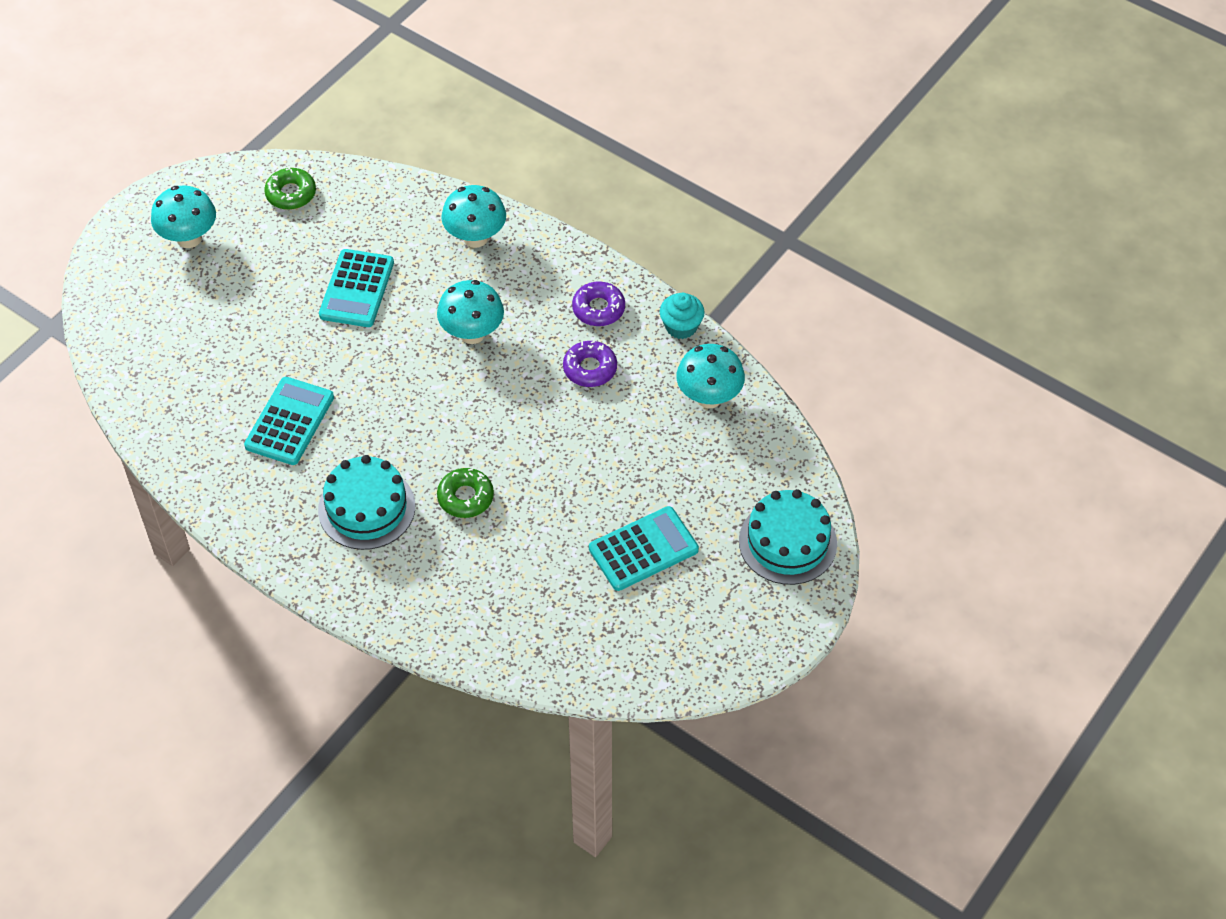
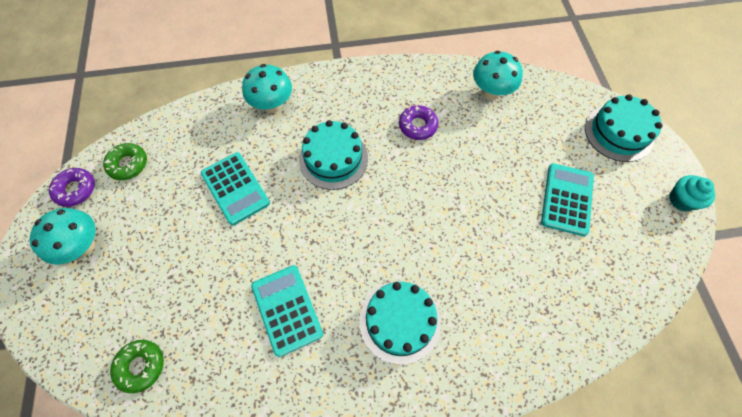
camera: 45 degrees left, 10 degrees up
turquoise mushroom [437,280,504,344] -> turquoise cake [299,120,368,190]
green donut [437,468,494,518] -> green donut moved to [110,340,164,393]
purple donut [572,281,625,326] -> purple donut moved to [49,168,95,207]
turquoise cupcake [660,293,705,339] -> turquoise cupcake moved to [669,175,715,212]

